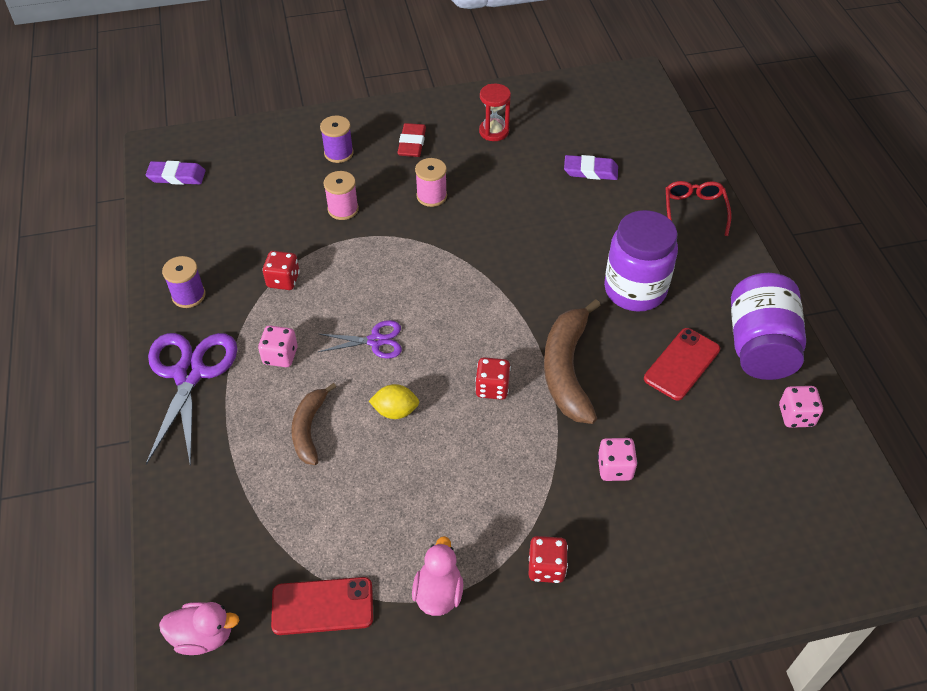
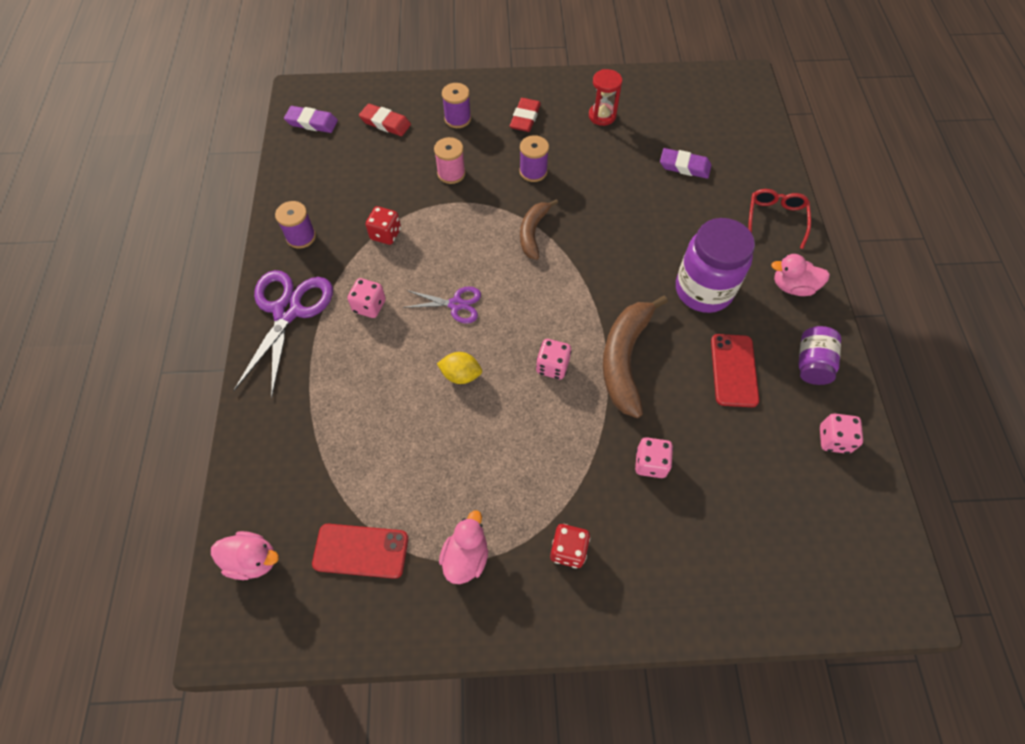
camera: 10 degrees right, 10 degrees up
brown banana [291,383,336,465] -> brown banana moved to [520,199,558,260]
pink spool [415,158,447,207] -> purple spool [519,135,549,182]
red dice [475,357,511,400] -> pink dice [536,339,572,379]
red phone [644,328,720,400] -> red phone turned 45 degrees counterclockwise [711,334,759,407]
purple jar [731,273,806,380] -> purple jar [798,326,841,385], size x0.58
none -> red eraser [359,103,411,136]
none -> pink duck [771,254,830,296]

